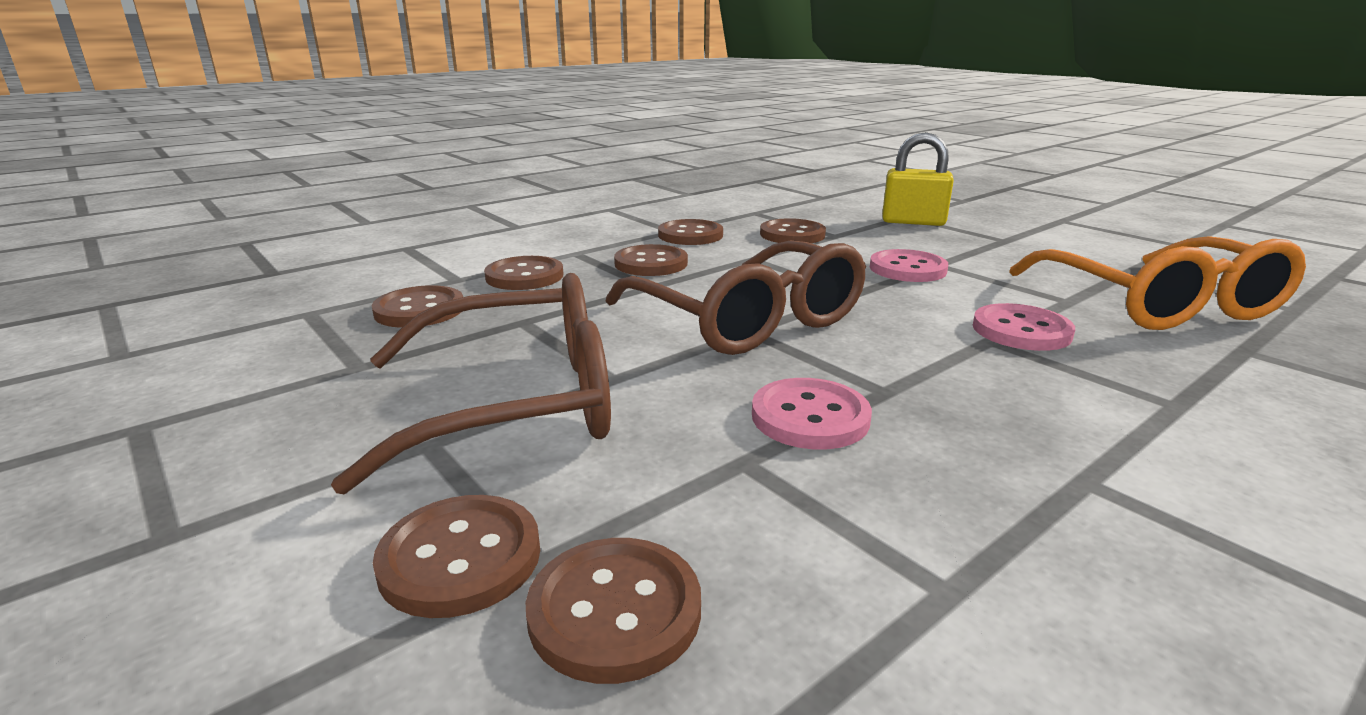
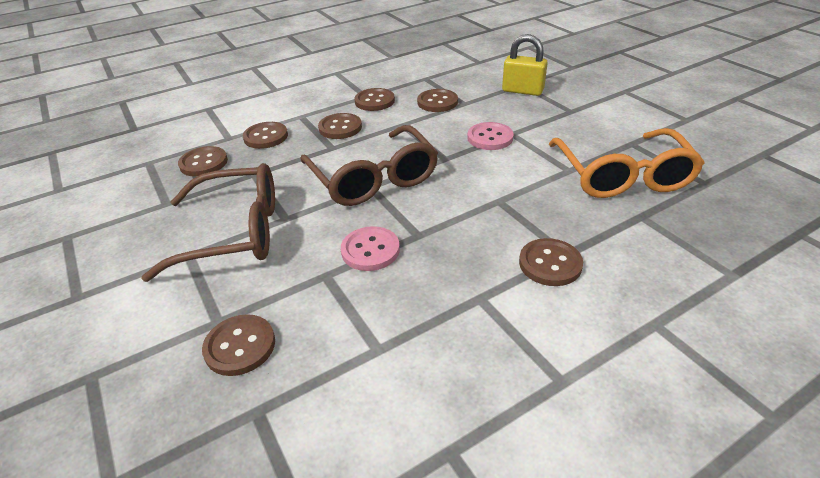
camera: 10 degrees right, 15 degrees up
brown button [373,495,540,618] -> brown button moved to [519,238,583,286]
pink button [973,303,1075,351] -> none

